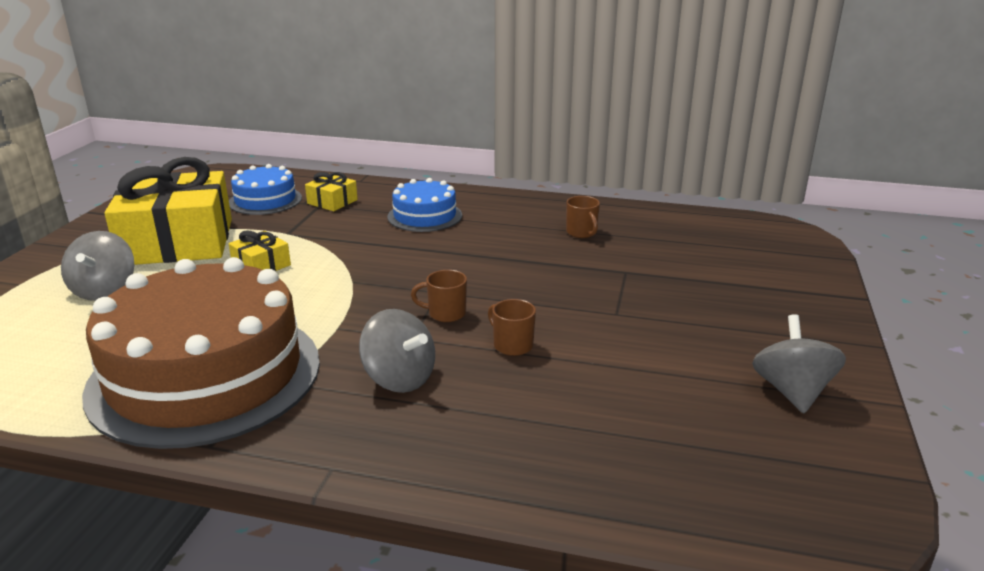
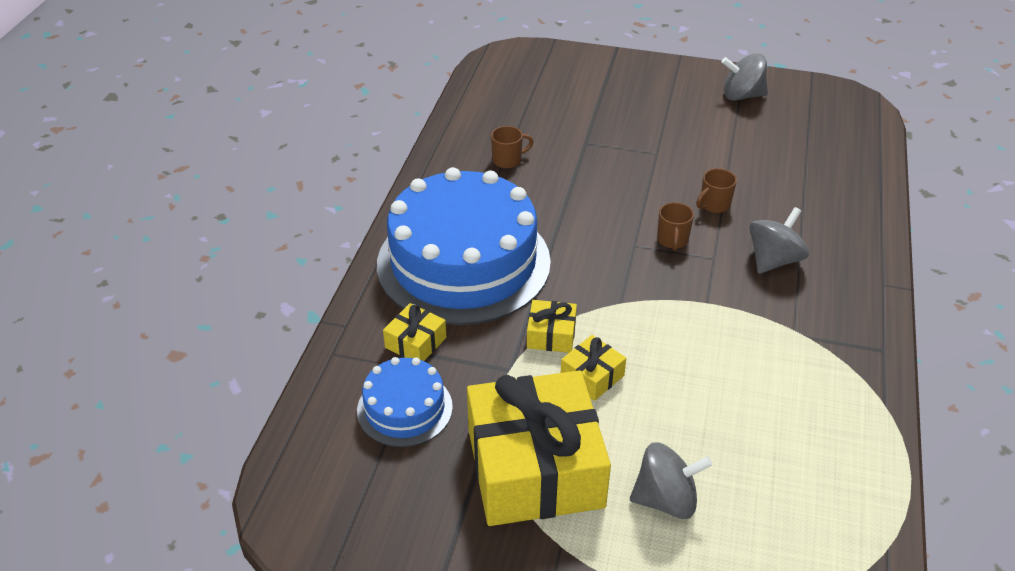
camera: 90 degrees left, 15 degrees up
brown cake [82,257,320,449] -> none
blue cake [387,178,462,232] -> blue cake [377,167,551,325], size x2.09
none -> yellow gift [527,300,577,353]

